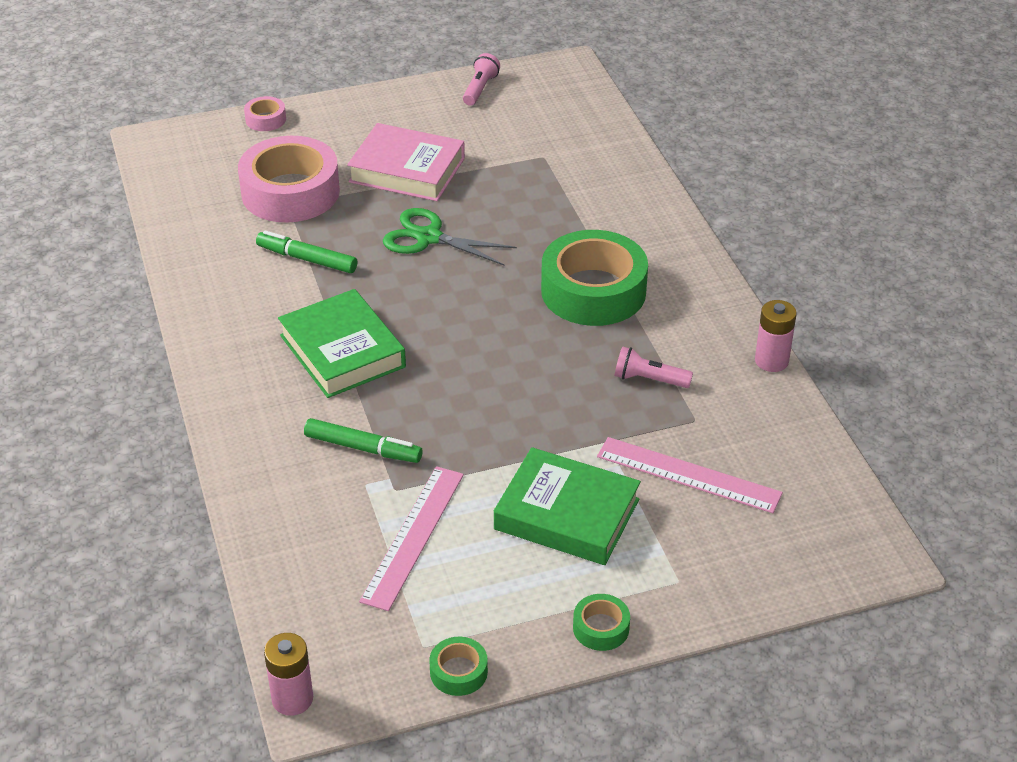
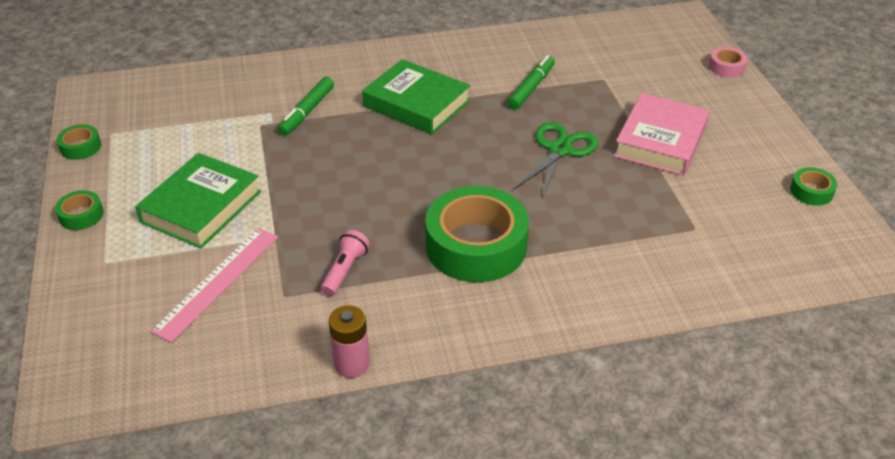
camera: 95 degrees right, 0 degrees up
pink tape [238,136,340,223] -> none
pink battery [264,633,313,716] -> none
green book [278,289,406,398] -> green book turned 60 degrees clockwise [362,59,470,135]
pink ruler [359,466,464,611] -> none
pink flashlight [463,53,500,106] -> green tape [790,167,837,206]

